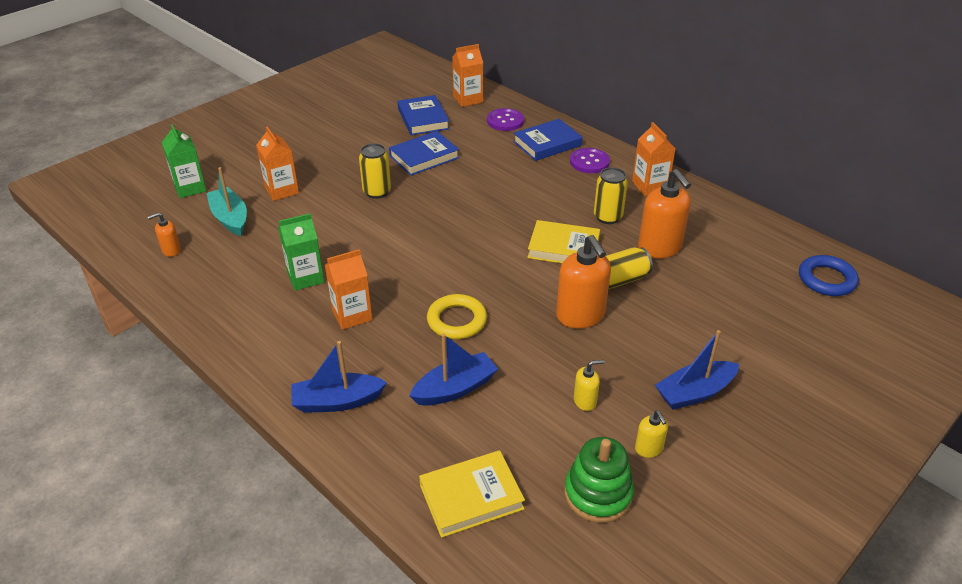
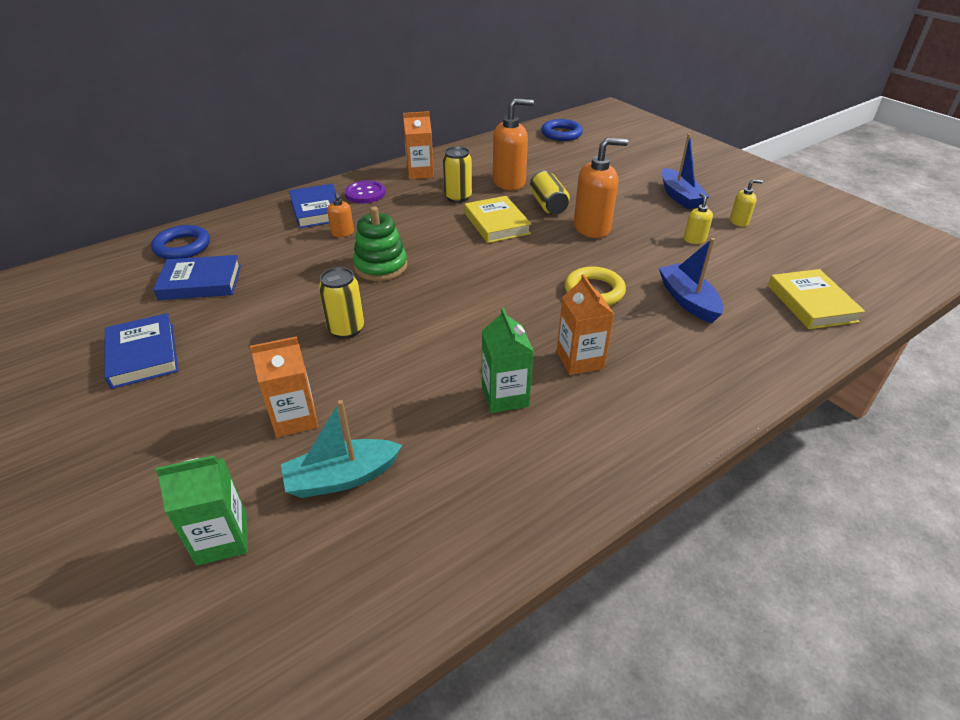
camera: 80 degrees left, 0 degrees up
orange soap dispenser [148,212,181,257] -> orange soap dispenser moved to [327,191,354,237]
blue boat [291,341,387,413] -> none
blue book [389,131,459,176] -> blue book moved to [104,313,178,389]
orange carton [452,44,483,107] -> blue ring [151,225,210,259]
purple button [487,108,524,131] -> none
yellow book [527,220,600,263] -> yellow book turned 45 degrees counterclockwise [465,196,531,243]
green stacking toy [564,437,634,523] -> green stacking toy moved to [353,206,408,281]

